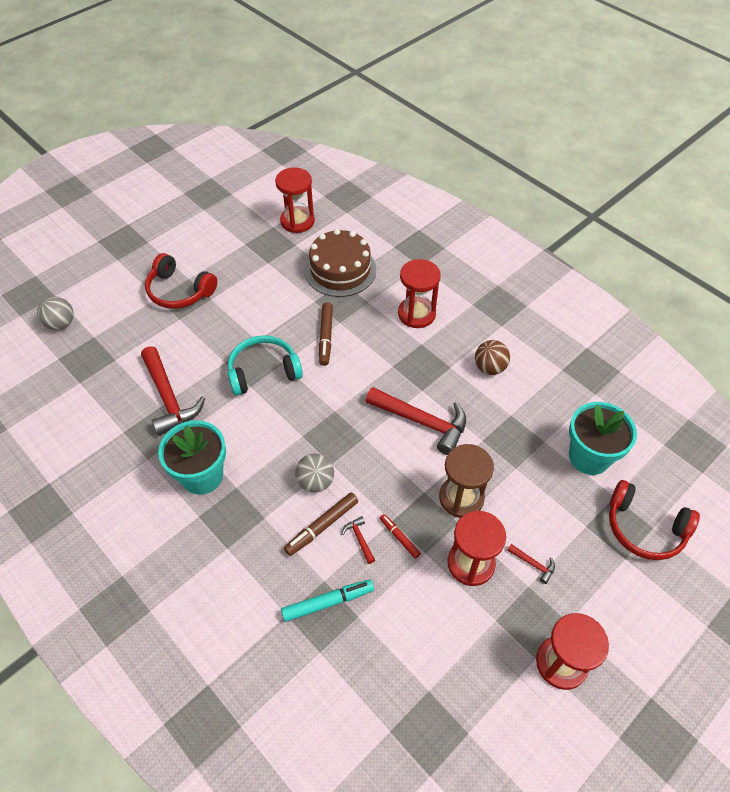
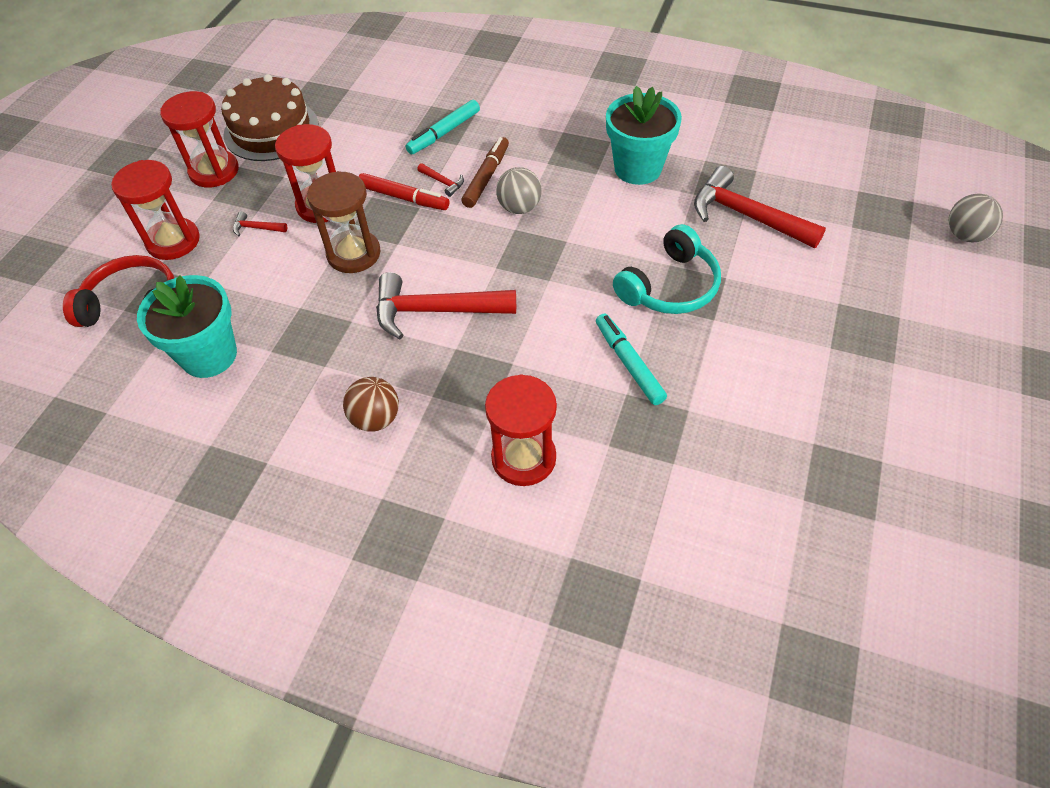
camera: 155 degrees right, 0 degrees up
red headphones [145,253,217,309] -> none
red hourglass [275,167,315,233] -> red hourglass moved to [111,160,200,260]
brown cake [305,229,376,297] -> brown cake moved to [221,74,318,161]
brown marker [319,302,333,366] -> turquoise marker [596,314,667,405]
red marker [380,514,421,559] -> red marker [358,173,449,210], size x1.62

